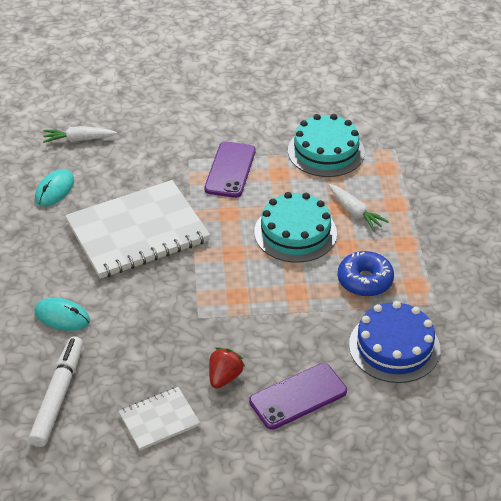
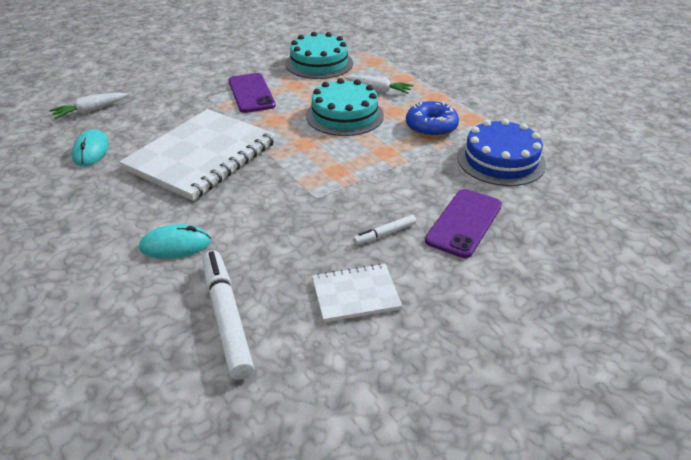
camera: 30 degrees left, 5 degrees down
white notebook [119,387,200,450] -> white notebook turned 45 degrees clockwise [312,263,402,322]
red strawberry [209,347,245,389] -> white marker [353,215,416,245]

